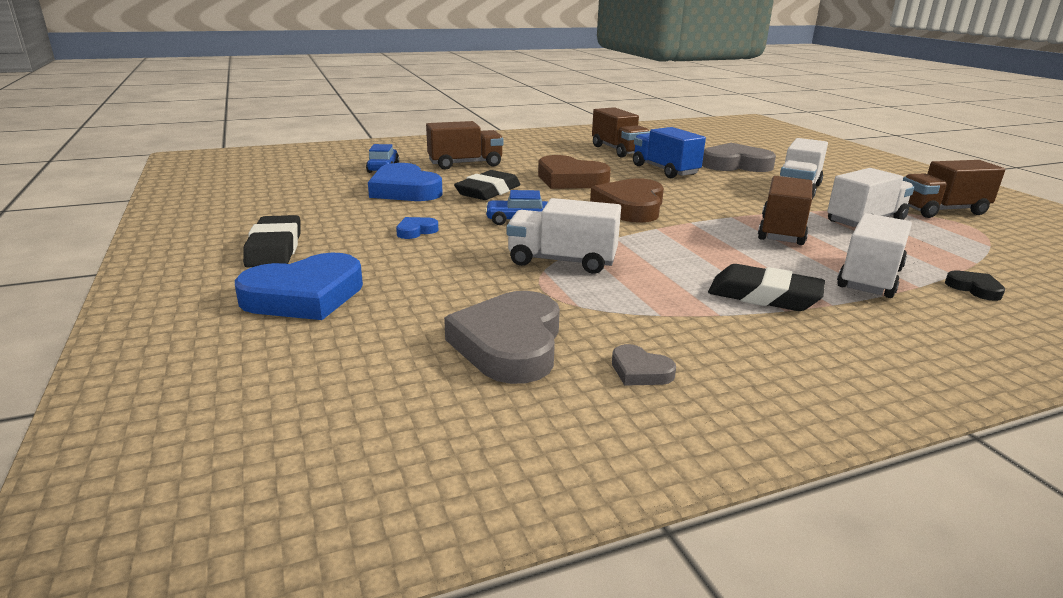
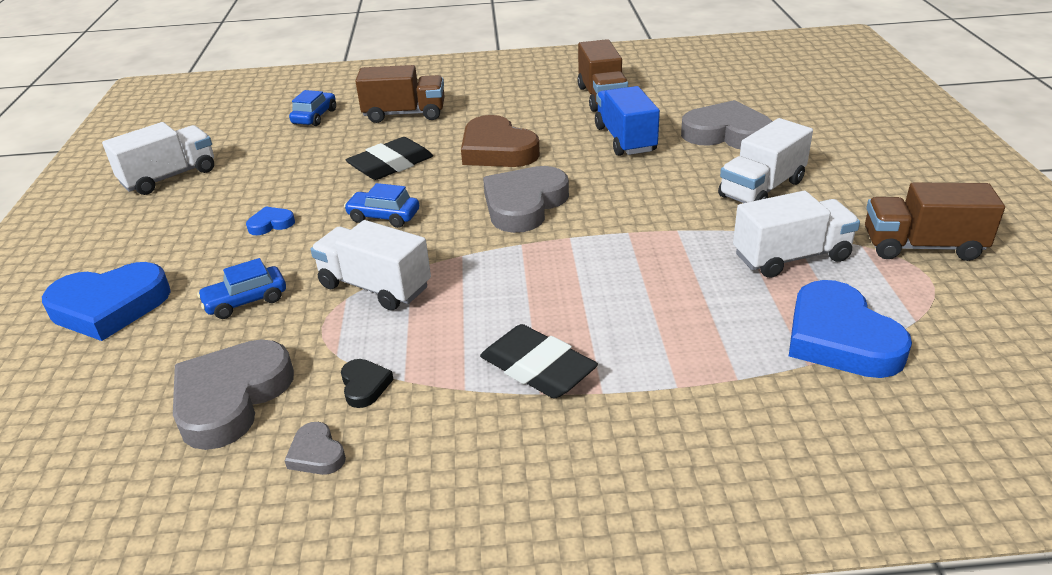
camera: 20 degrees right, 10 degrees up
black eraser [243,215,301,267] -> none
blue heart [368,163,443,201] -> blue heart moved to [789,280,912,378]
brown heart [590,178,664,223] -> grey heart [483,166,569,233]
brown truck [758,176,812,245] -> none
white truck [837,213,912,298] -> white truck moved to [102,122,214,195]
black heart [945,271,1005,301] -> black heart moved to [341,359,394,408]
none -> blue car [197,258,286,319]

